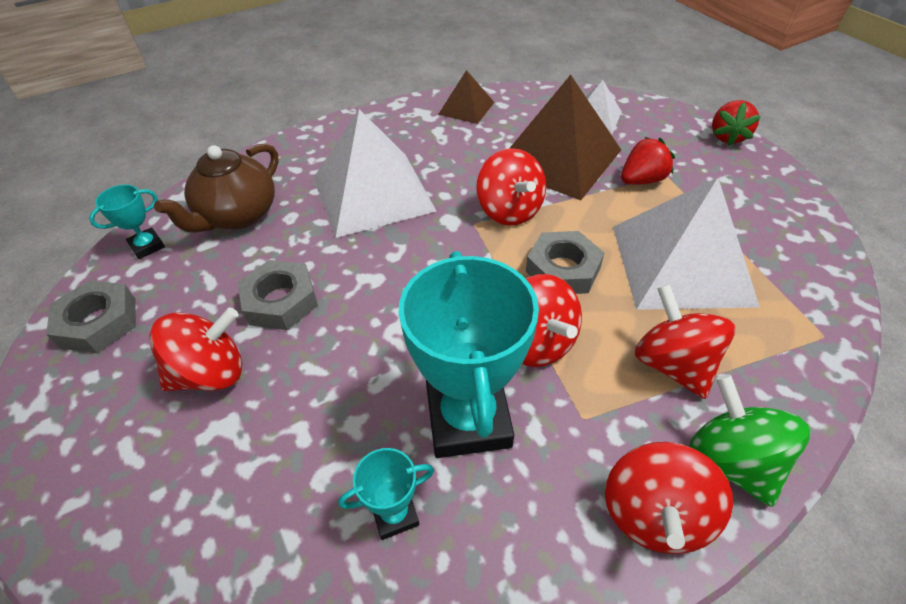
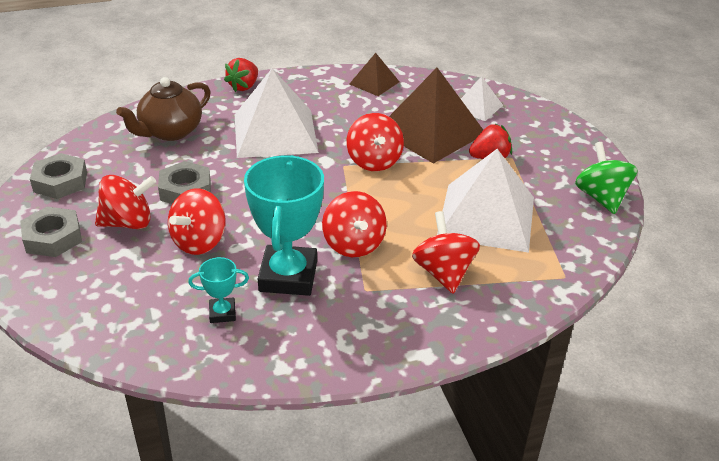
camera: 10 degrees right, 10 degrees down
turquoise trophy [89,184,165,259] -> none
grey nut [526,231,604,294] -> grey nut moved to [20,207,82,257]
red spinning top [605,442,733,554] -> red spinning top moved to [168,188,226,255]
green spinning top [689,375,810,507] -> green spinning top moved to [575,142,638,214]
red strawberry [712,100,761,146] -> red strawberry moved to [224,58,258,92]

